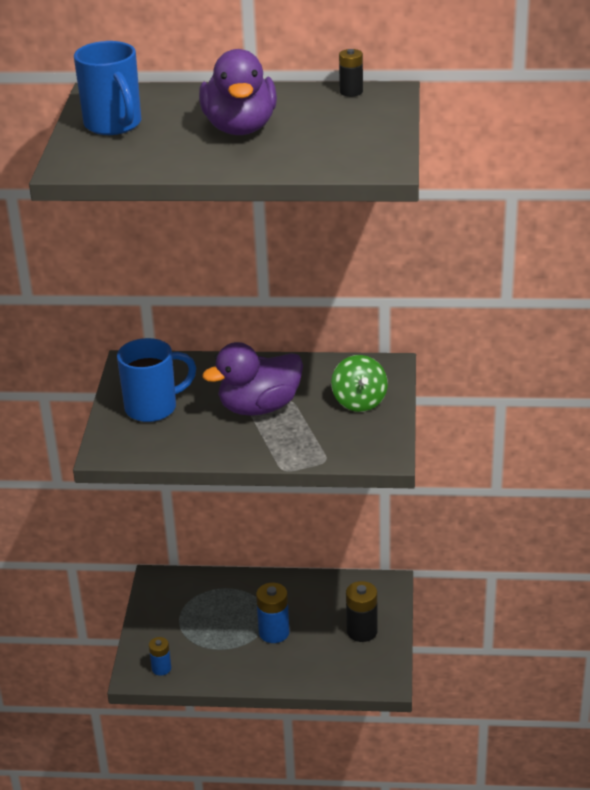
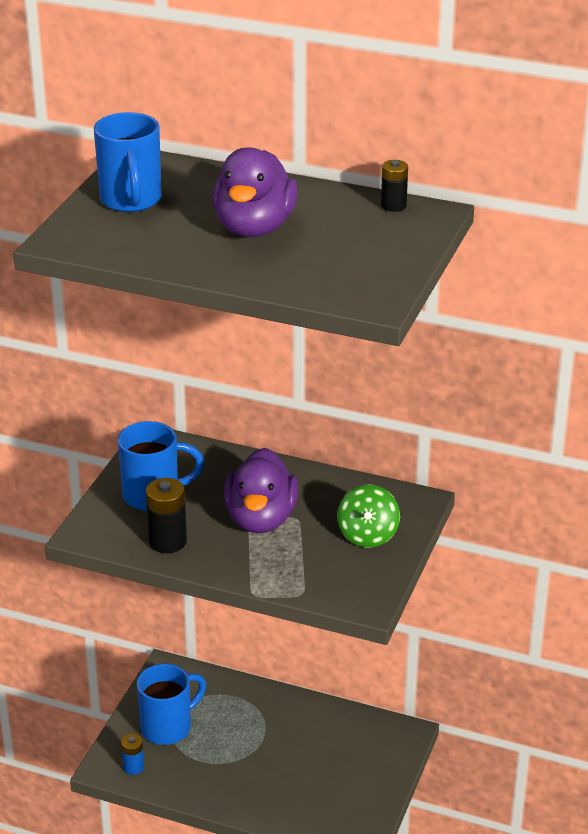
camera: 15 degrees right, 0 degrees up
purple duck [202,342,303,415] -> purple duck turned 75 degrees counterclockwise [224,448,298,533]
blue battery [256,583,289,643] -> none
black battery [346,581,378,642] -> black battery moved to [146,478,187,553]
none -> blue mug [137,664,206,745]

